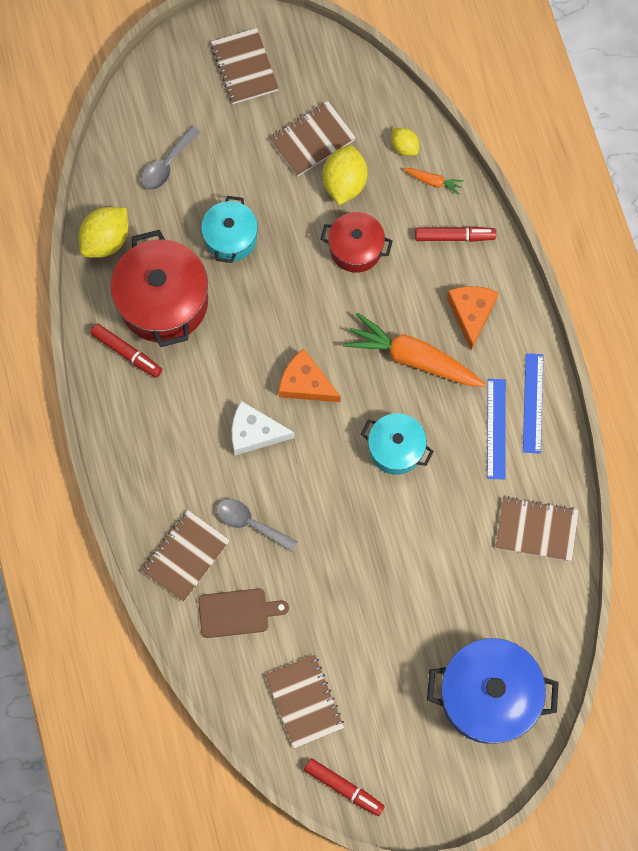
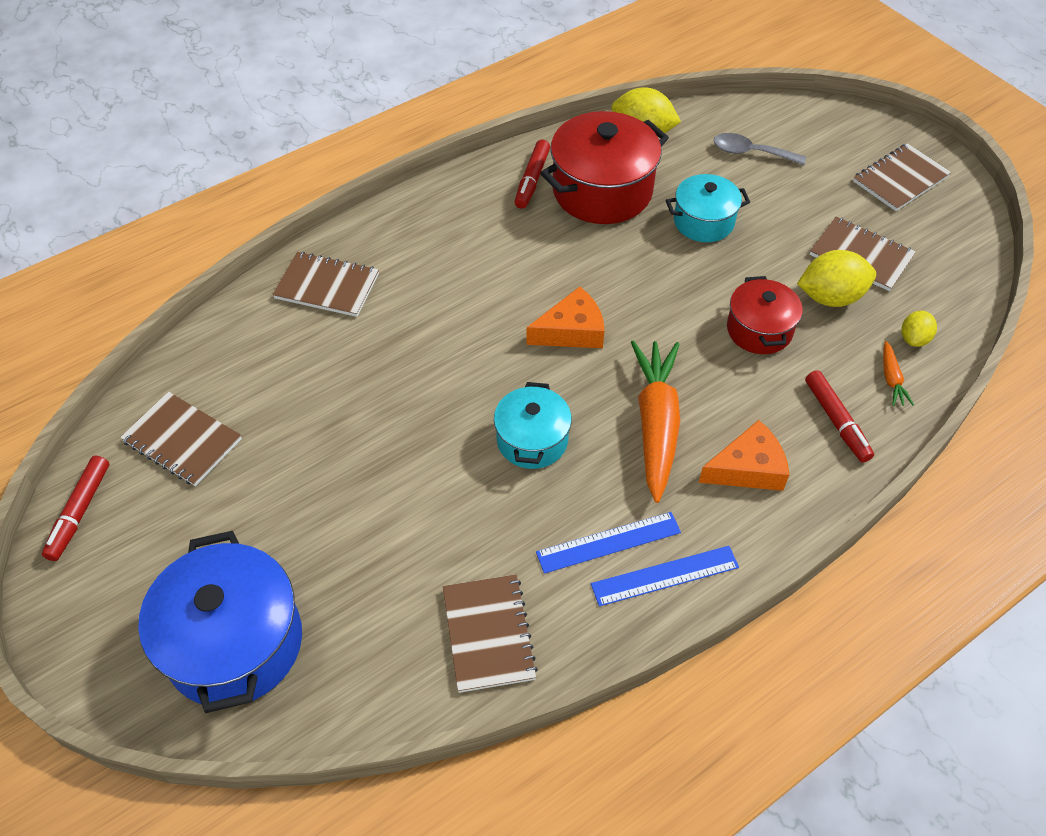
camera: 70 degrees right, 20 degrees down
brown cutting board [198,588,289,638] -> none
grey spoon [216,499,298,552] -> none
white cheese [232,401,295,456] -> none
brown notebook [265,654,344,749] -> brown notebook turned 75 degrees clockwise [120,392,242,486]
orange cheese [278,349,341,402] -> orange cheese turned 60 degrees clockwise [526,287,604,348]

